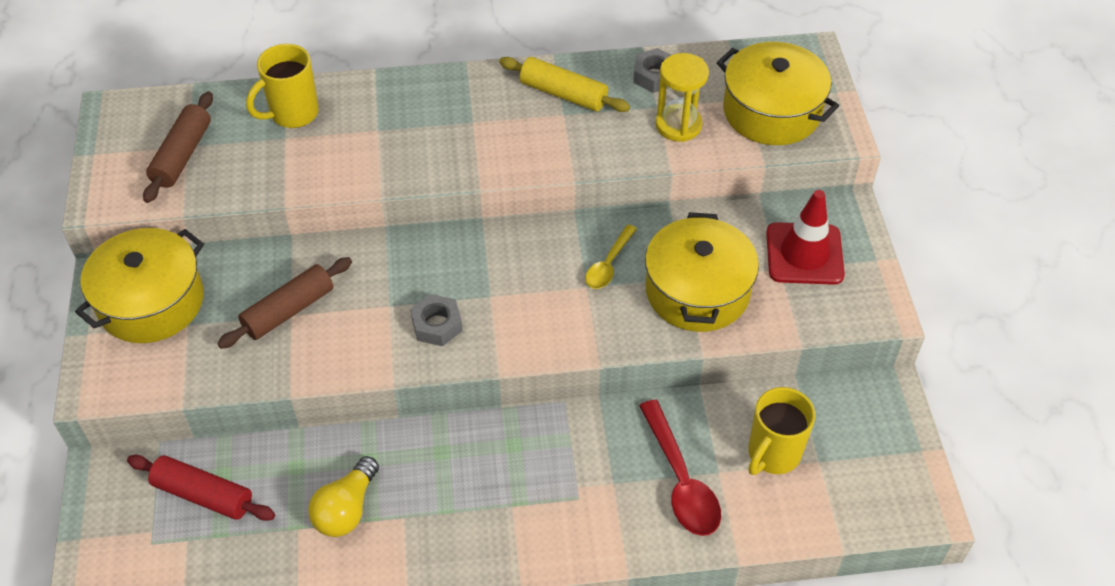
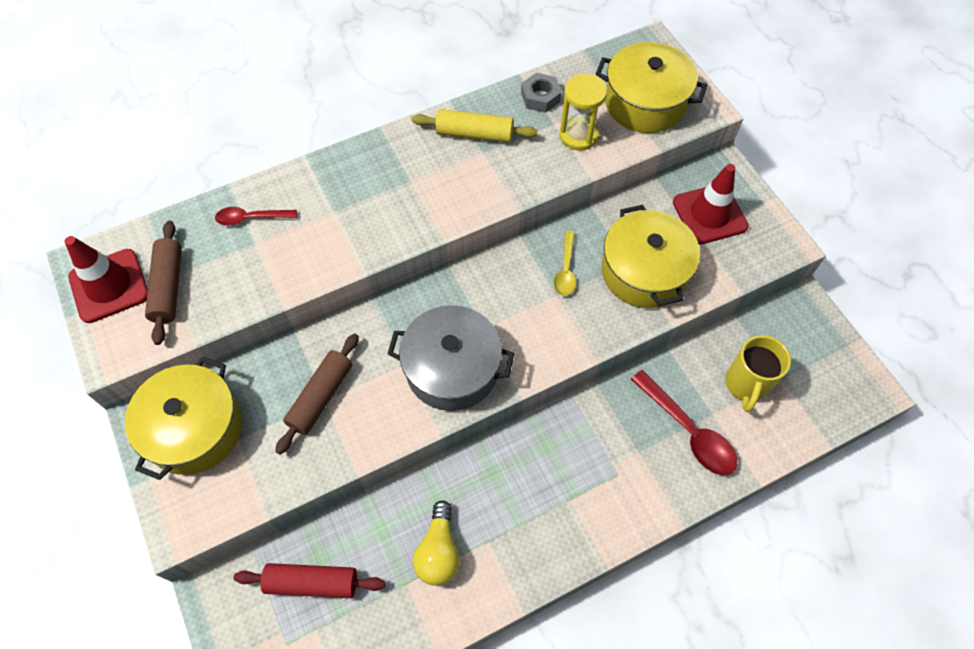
camera: 20 degrees left, 10 degrees up
yellow mug [246,44,319,128] -> red spoon [215,207,297,226]
grey nut [410,294,463,346] -> grey pot [388,305,514,411]
none -> red traffic cone [64,236,148,323]

